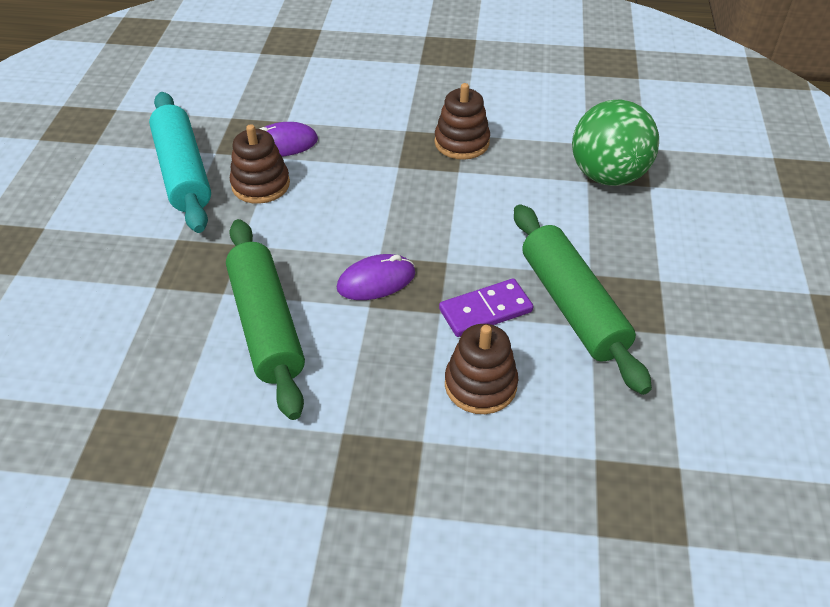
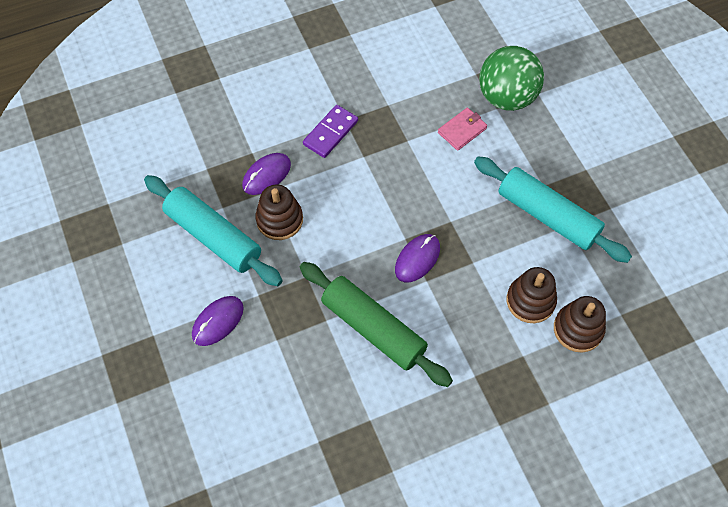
camera: 30 degrees left, 15 degrees up
brown stacking toy [434,83,490,160] -> brown stacking toy moved to [554,296,606,352]
purple domino [439,278,533,337] -> purple domino moved to [303,105,358,158]
green rolling pin [514,204,652,395] -> turquoise rolling pin [474,156,632,263]
none -> purple mouse [192,296,244,346]
none -> pink wallet [438,108,487,151]

